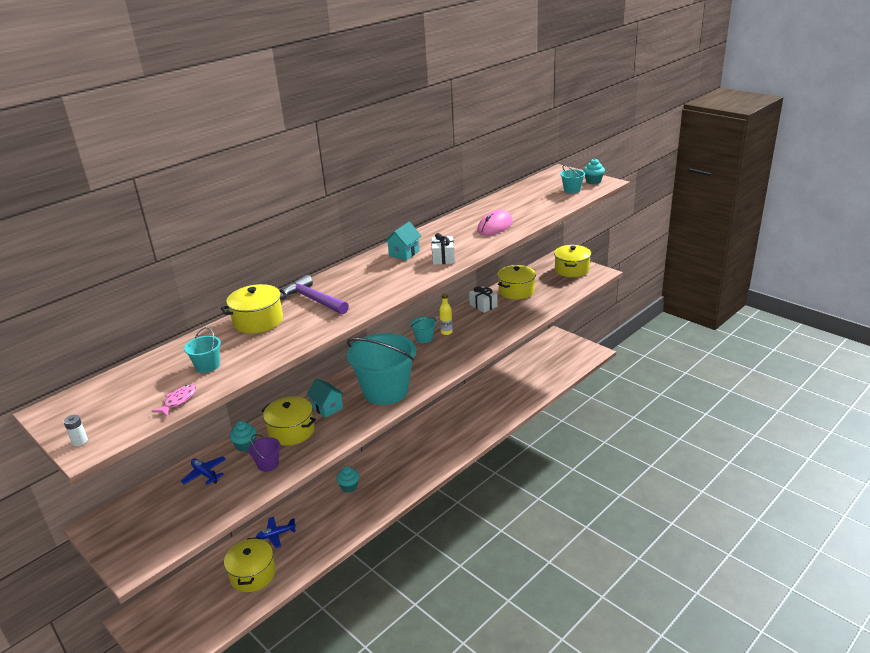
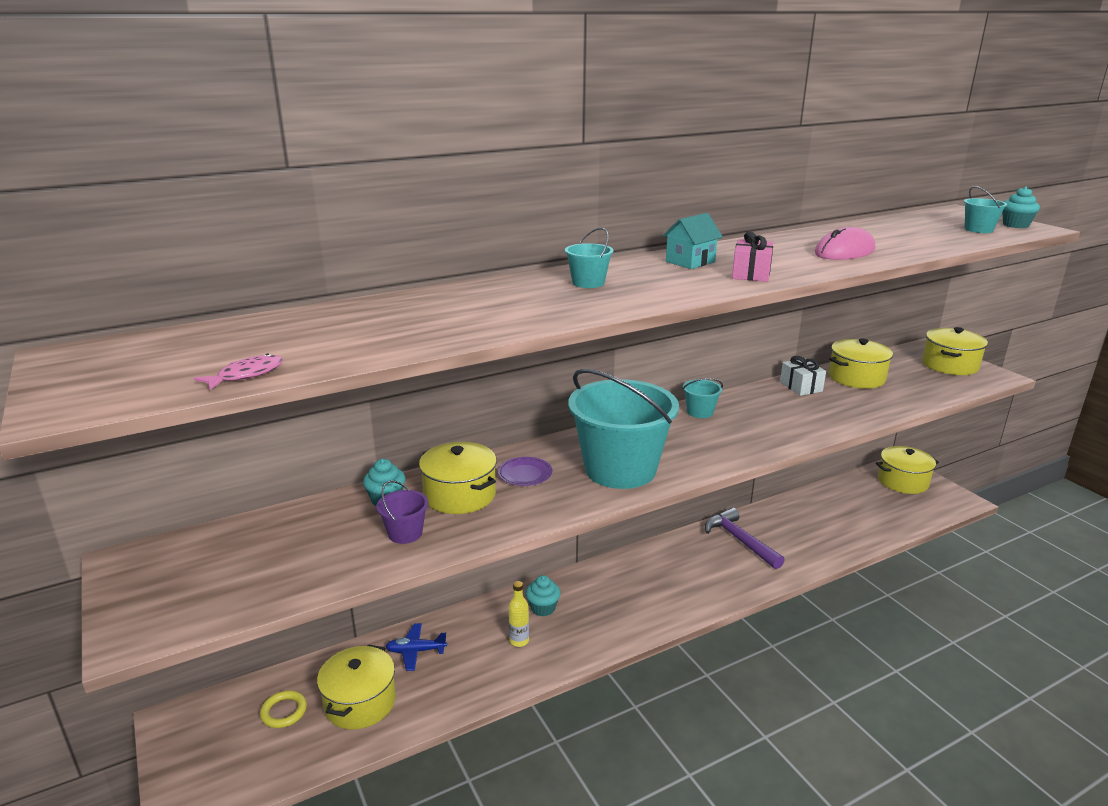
camera: 15 degrees right, 5 degrees down
white battery [63,415,88,446] -> none
blue plane [181,456,226,485] -> none
turquoise bucket [184,327,221,373] -> turquoise bucket moved to [565,227,613,288]
yellow pot [221,284,287,334] -> yellow pot moved to [876,446,939,494]
purple hammer [281,275,349,314] -> purple hammer moved to [705,507,785,569]
turquoise house [306,378,344,418] -> purple plate [498,457,552,486]
white gift [431,233,455,265] -> pink gift [732,231,773,282]
yellow bottle [440,293,453,335] -> yellow bottle moved to [509,581,529,647]
none -> yellow ring [260,690,307,728]

